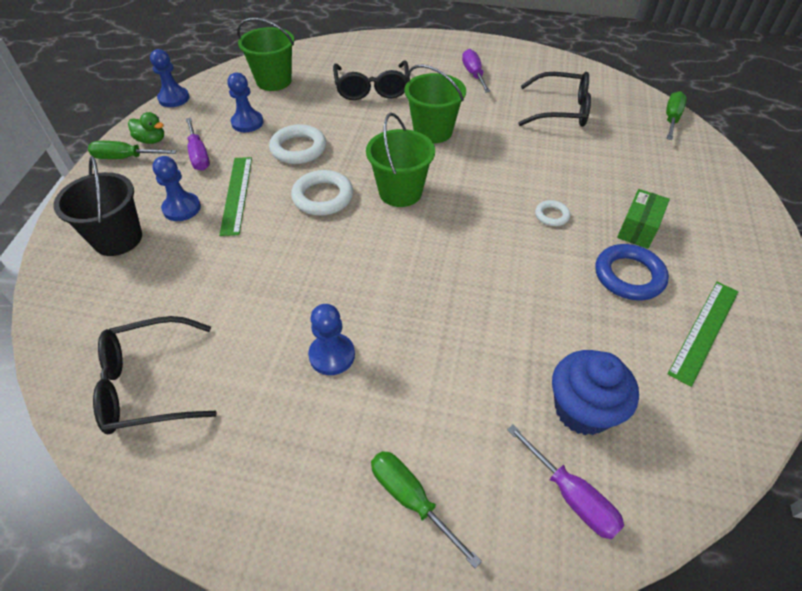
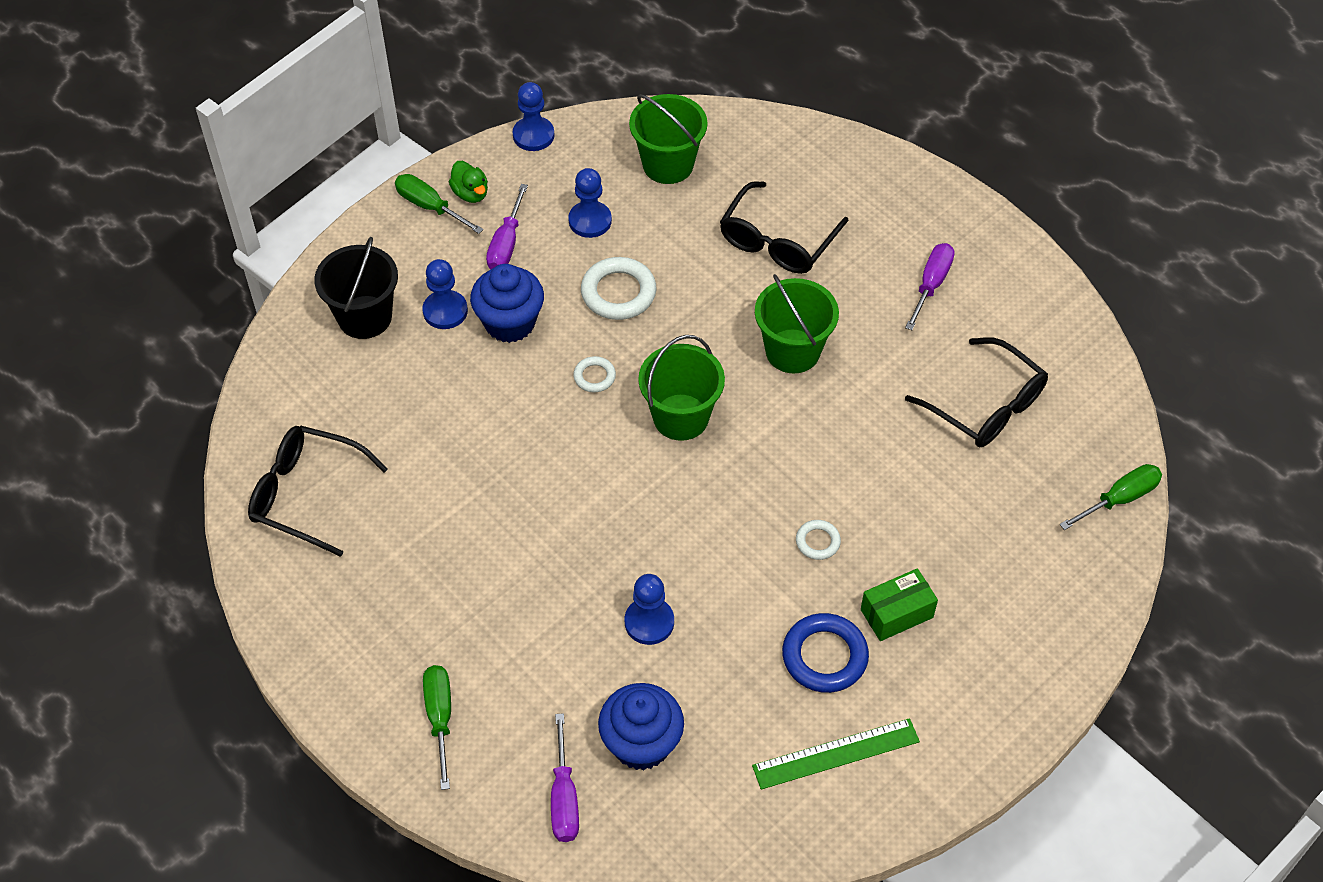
camera: 35 degrees right, 5 degrees up
green ruler [219,157,252,236] -> blue cupcake [470,264,544,343]
white ring [291,170,353,216] -> white ring [573,356,616,392], size x0.54
blue pawn [308,304,355,375] -> blue pawn moved to [624,574,674,645]

